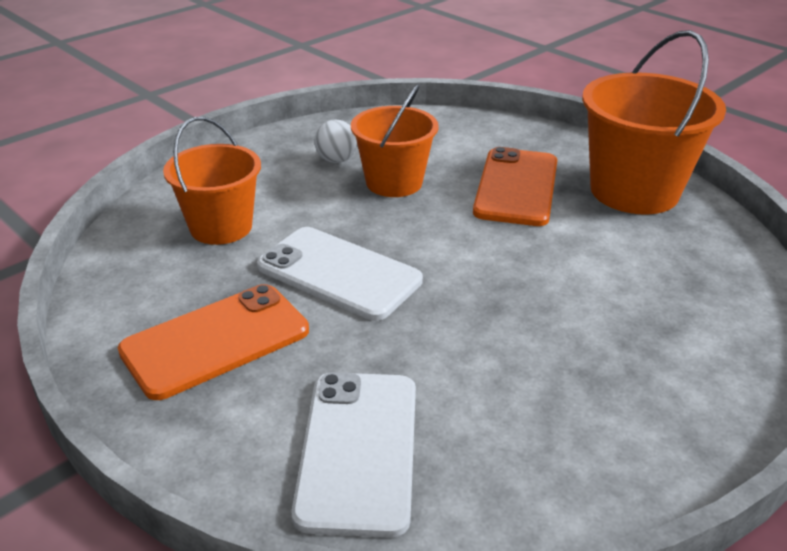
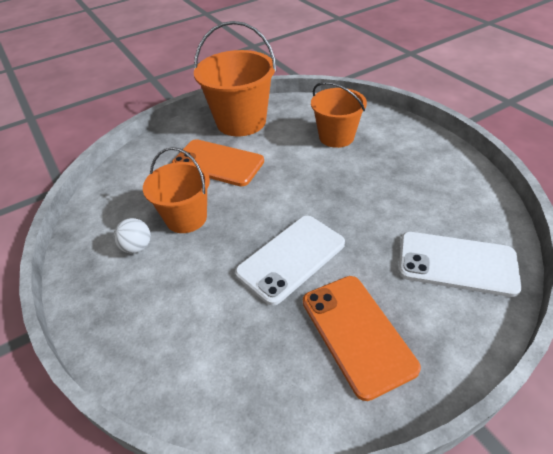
camera: 75 degrees left, 10 degrees up
orange bucket [163,117,261,245] -> orange bucket moved to [311,82,367,148]

